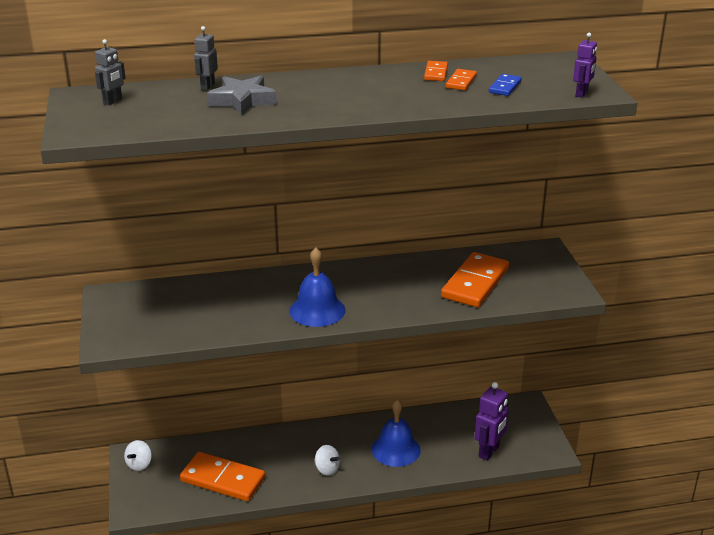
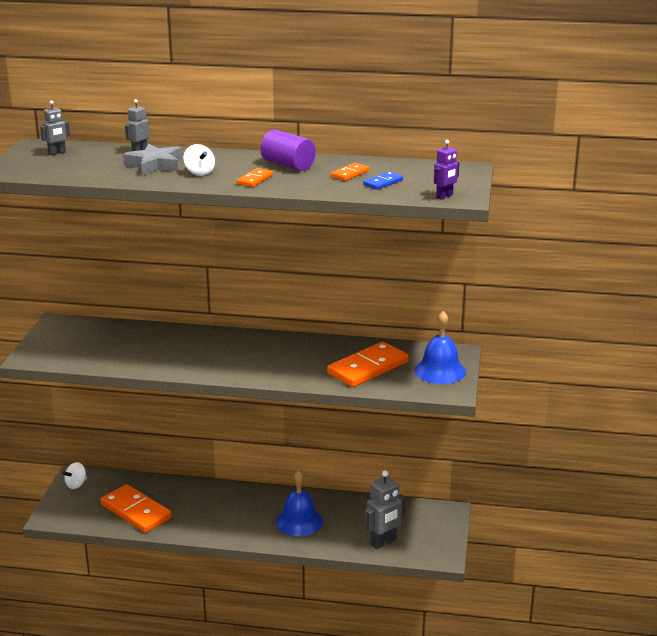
camera: 20 degrees right, 5 degrees down
blue bell [289,248,345,327] -> blue bell moved to [414,311,466,384]
white spinning top [315,445,340,476] -> white spinning top moved to [184,144,215,176]
orange domino [424,61,448,81] -> orange domino moved to [237,168,273,187]
purple robot [475,382,509,461] -> grey robot [365,470,406,549]
none -> purple cylinder [260,130,316,171]

